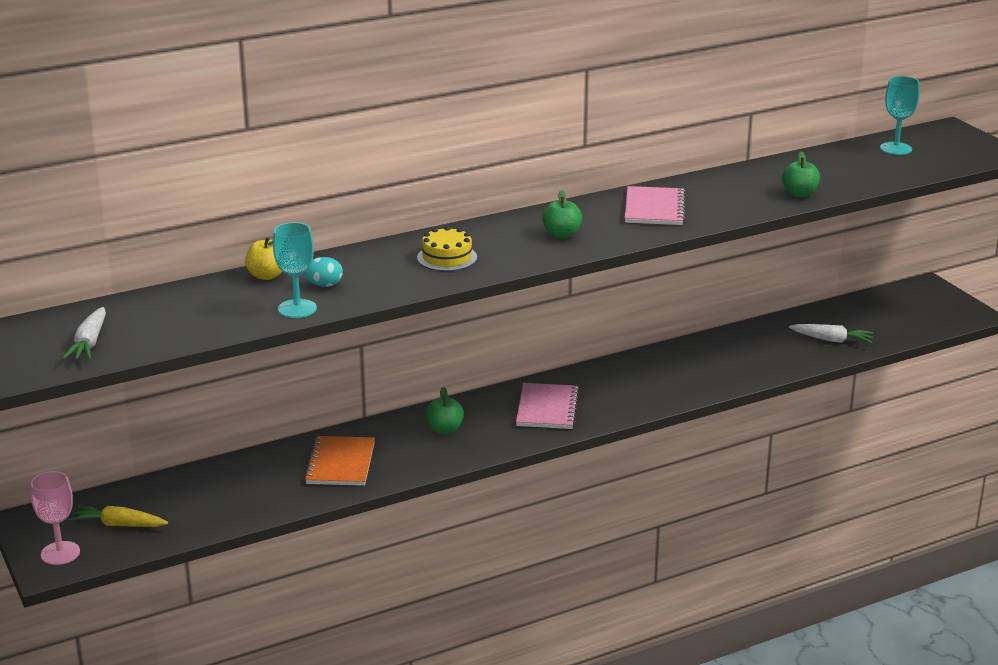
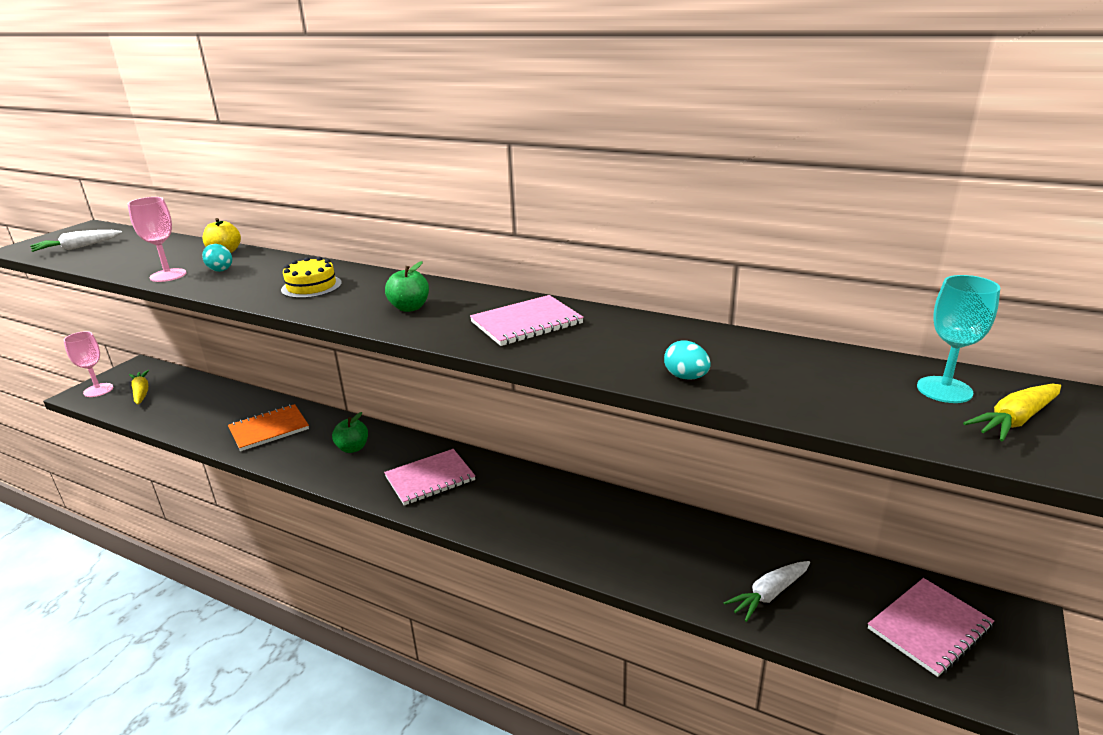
camera: 55 degrees right, 0 degrees up
turquoise goblet [273,222,317,318] -> pink goblet [128,197,186,282]
green apple [782,151,820,197] -> turquoise egg [664,340,711,380]
white carrot [789,324,874,343] -> white carrot turned 75 degrees clockwise [724,561,810,622]
none -> pink notebook [868,578,994,677]
none -> yellow carrot [963,384,1061,442]

